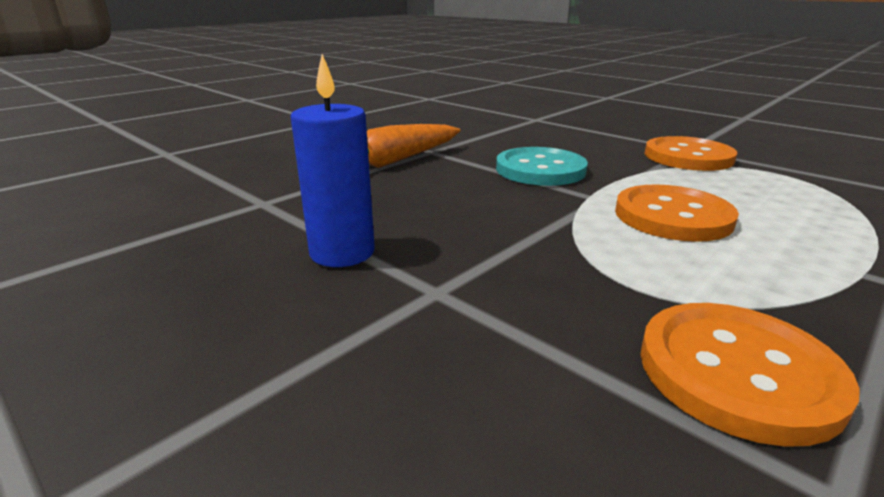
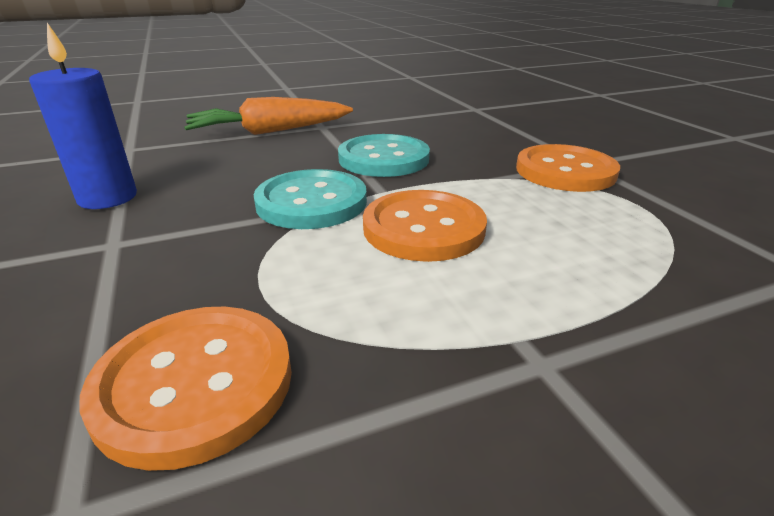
camera: 25 degrees right, 5 degrees up
none -> turquoise button [254,169,367,229]

